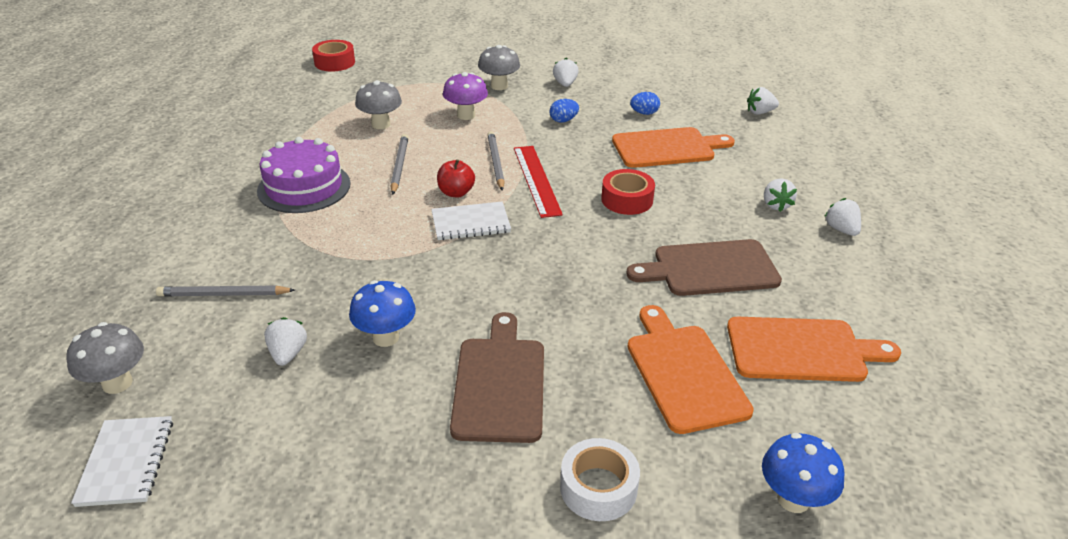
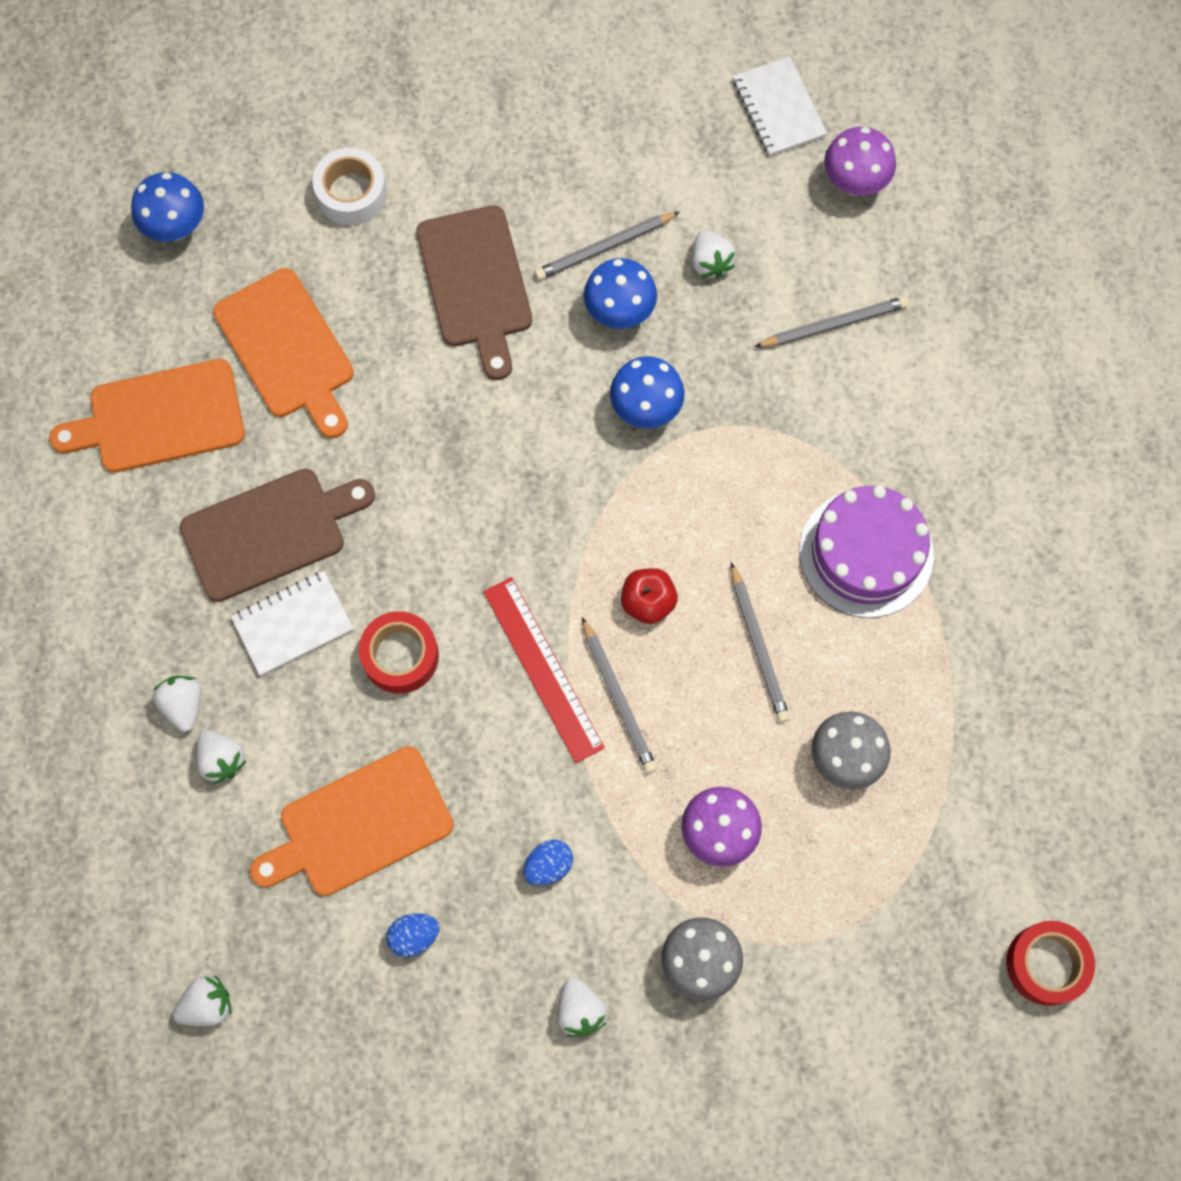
camera: 165 degrees right, 35 degrees up
grey mushroom [66,322,144,394] -> purple mushroom [824,127,896,196]
white notebook [431,202,511,240] -> white notebook moved to [231,571,353,676]
white strawberry [824,198,861,236] -> white strawberry moved to [196,730,247,784]
none -> grey pencil [534,212,680,280]
none -> blue mushroom [610,356,685,428]

